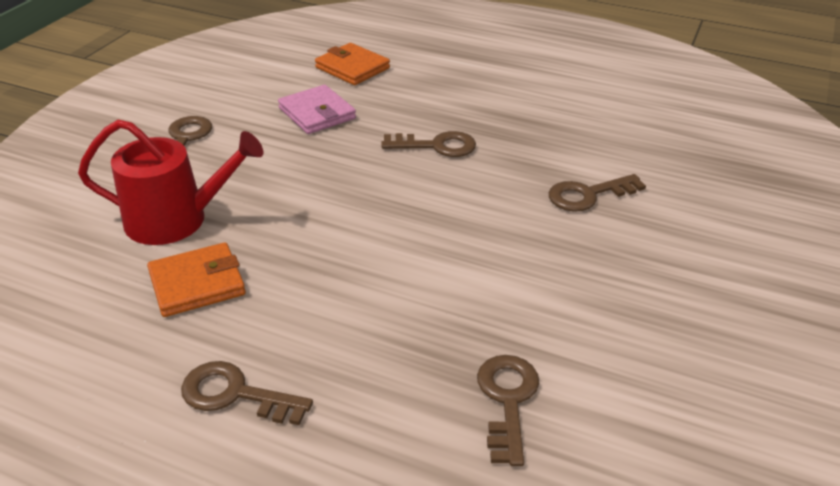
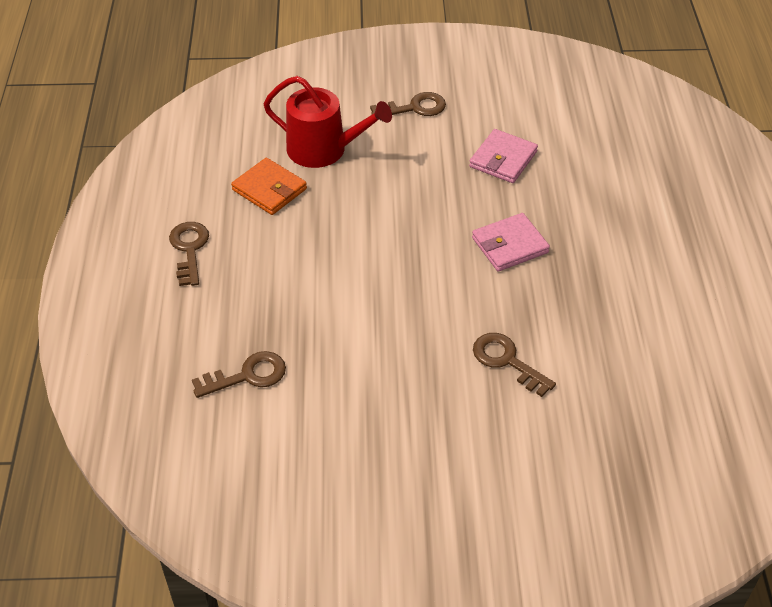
camera: 65 degrees right, 10 degrees up
red watering can [78,120,263,245] -> red watering can turned 45 degrees counterclockwise [264,76,392,168]
orange wallet [315,43,390,85] -> none
brown key [381,131,476,157] -> pink wallet [472,213,550,271]

